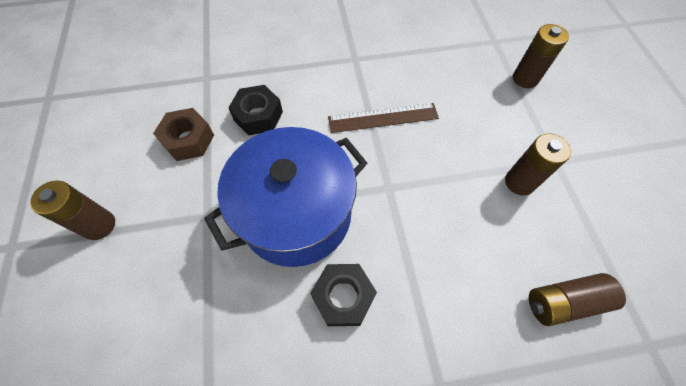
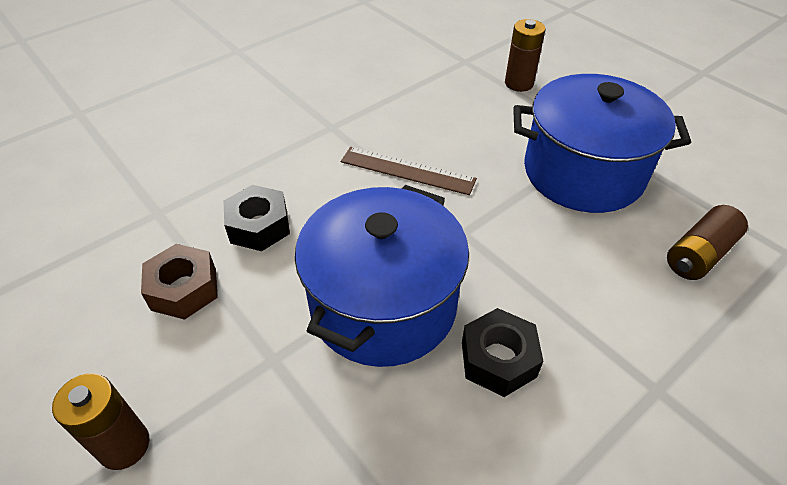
camera: 30 degrees left, 15 degrees down
brown ruler [328,103,439,133] -> brown ruler turned 60 degrees clockwise [341,147,477,195]
brown battery [505,133,571,196] -> blue pot [513,74,691,213]

